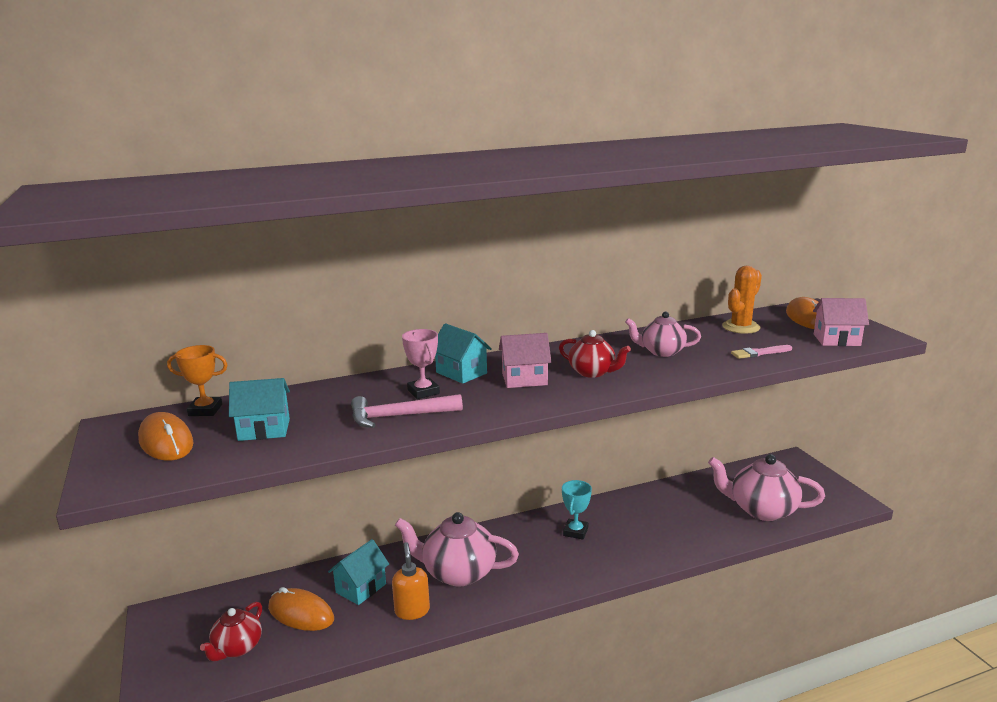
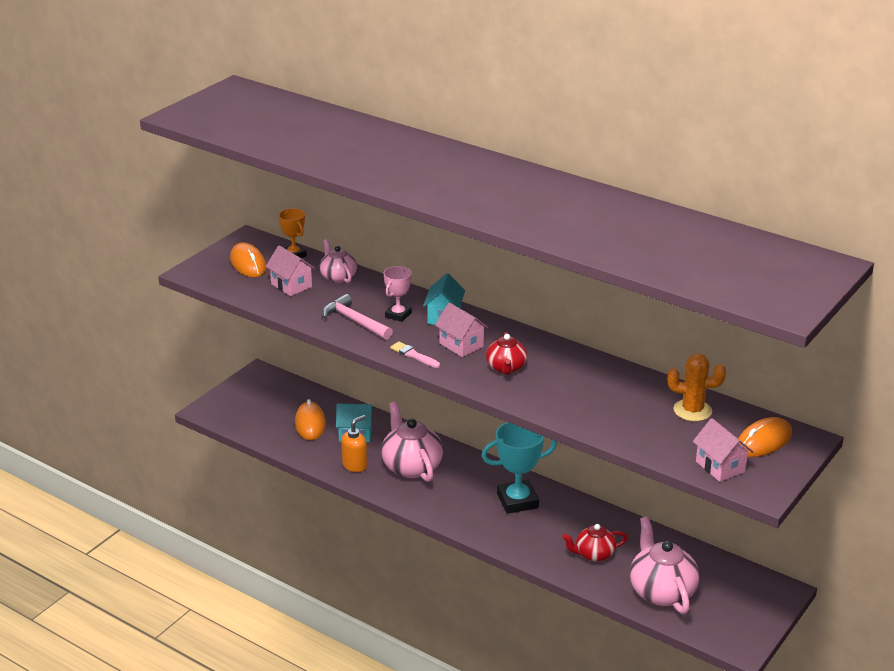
camera: 55 degrees right, 10 degrees up
orange mouse [138,412,194,461] -> orange mouse turned 45 degrees counterclockwise [230,242,266,277]
red teapot [200,602,262,661] -> red teapot moved to [562,524,627,562]
turquoise house [229,378,290,441] -> pink house [266,245,316,296]
turquoise trophy [562,480,592,539] -> turquoise trophy [481,422,557,514], size x1.73
pink teapot [625,312,701,357] -> pink teapot moved to [320,239,357,283]
pink brush [731,345,792,359] -> pink brush moved to [390,341,440,368]

